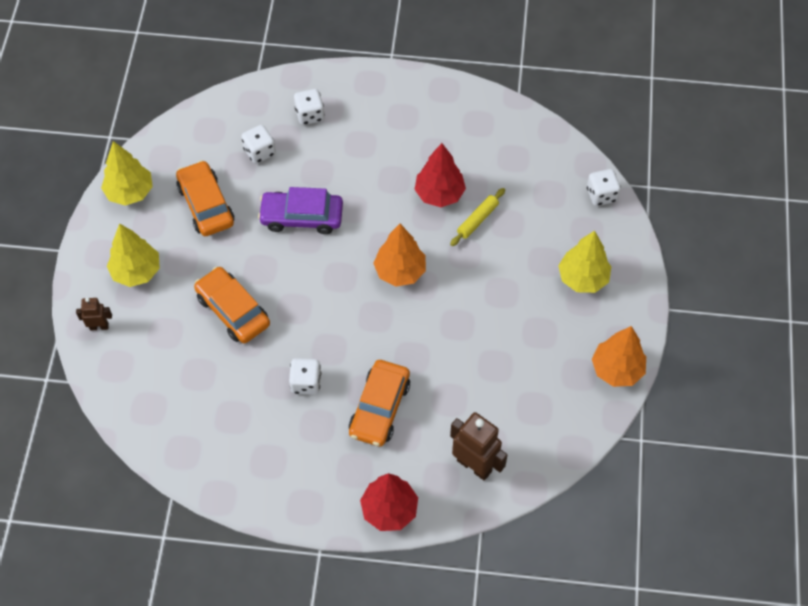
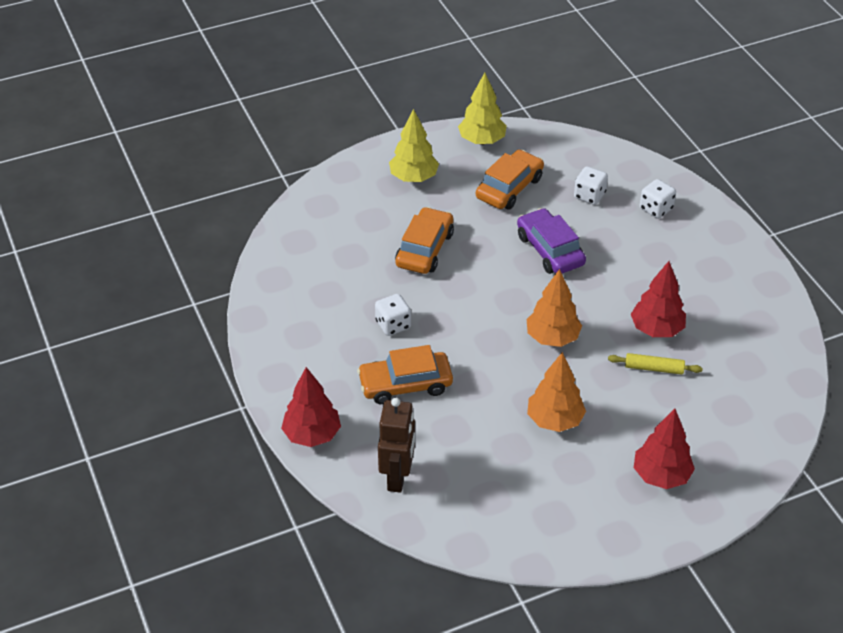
camera: 60 degrees right, 15 degrees down
brown robot [76,298,112,330] -> none
yellow tree [558,230,611,293] -> red tree [634,409,695,489]
white dice [587,169,621,206] -> none
orange tree [592,326,646,387] -> orange tree moved to [527,352,586,432]

